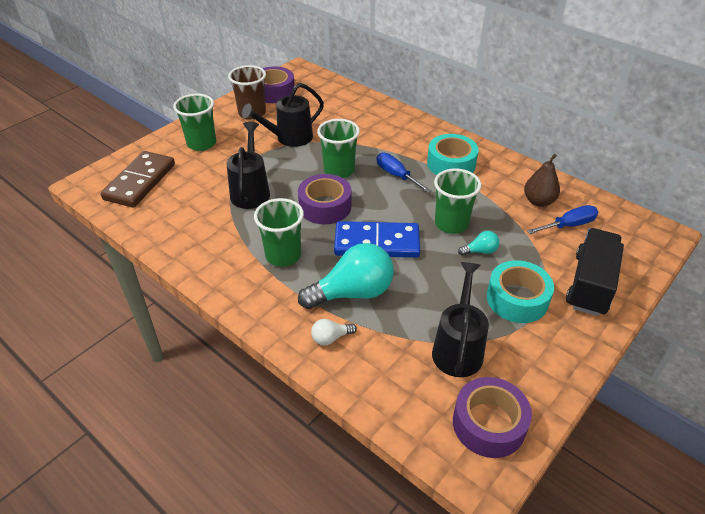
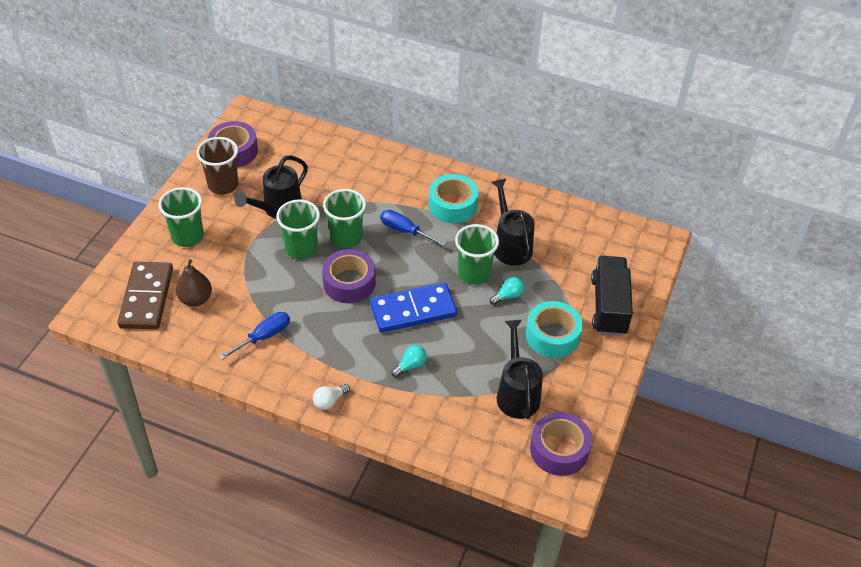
camera: 20 degrees left, 5 degrees up
black watering can [226,122,270,209] -> black watering can moved to [492,179,534,266]
green cup [254,198,304,267] -> green cup moved to [276,199,320,260]
turquoise light bulb [298,243,394,309] -> turquoise light bulb [391,345,427,377], size x0.45
white light bulb [311,319,357,345] -> white light bulb moved to [313,384,350,410]
brown pear [524,154,560,207] -> brown pear moved to [176,259,212,307]
blue screwdriver [527,205,598,234] -> blue screwdriver moved to [219,312,290,360]

